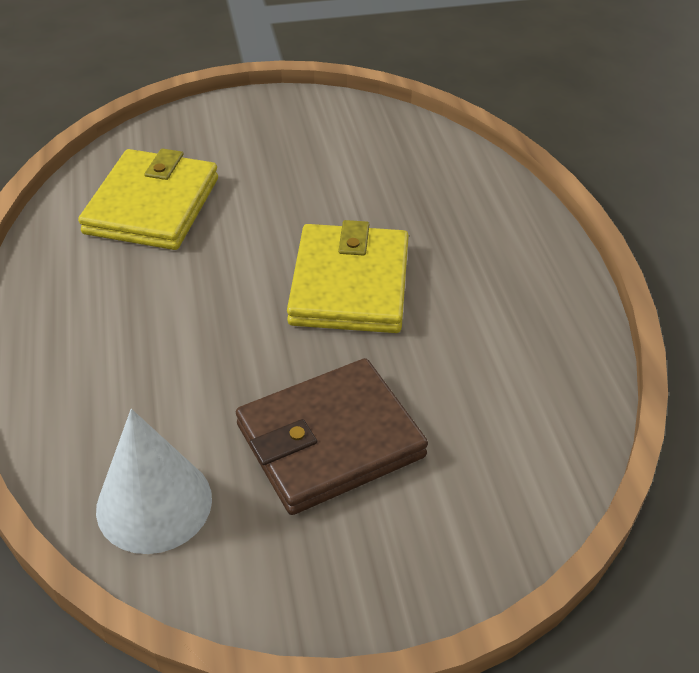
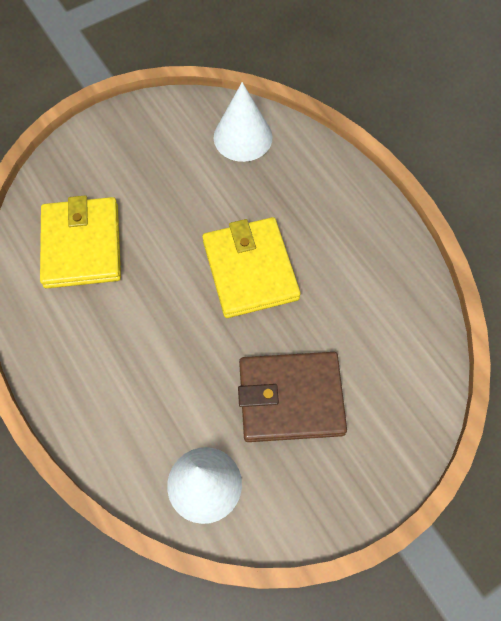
camera: 20 degrees left, 20 degrees up
brown wallet [236,358,428,515] -> brown wallet turned 45 degrees clockwise [238,352,347,442]
none -> white cone [214,82,273,162]

